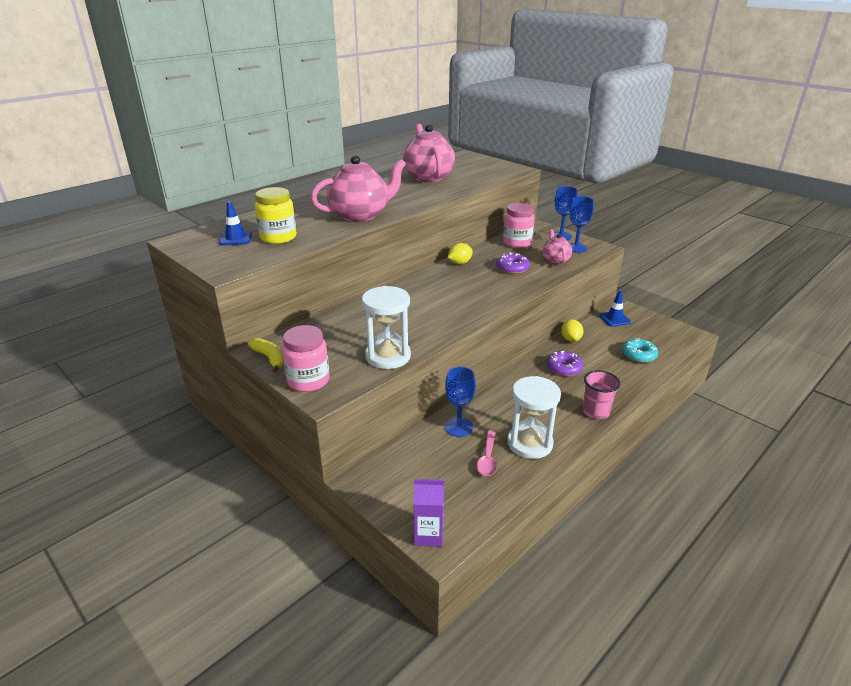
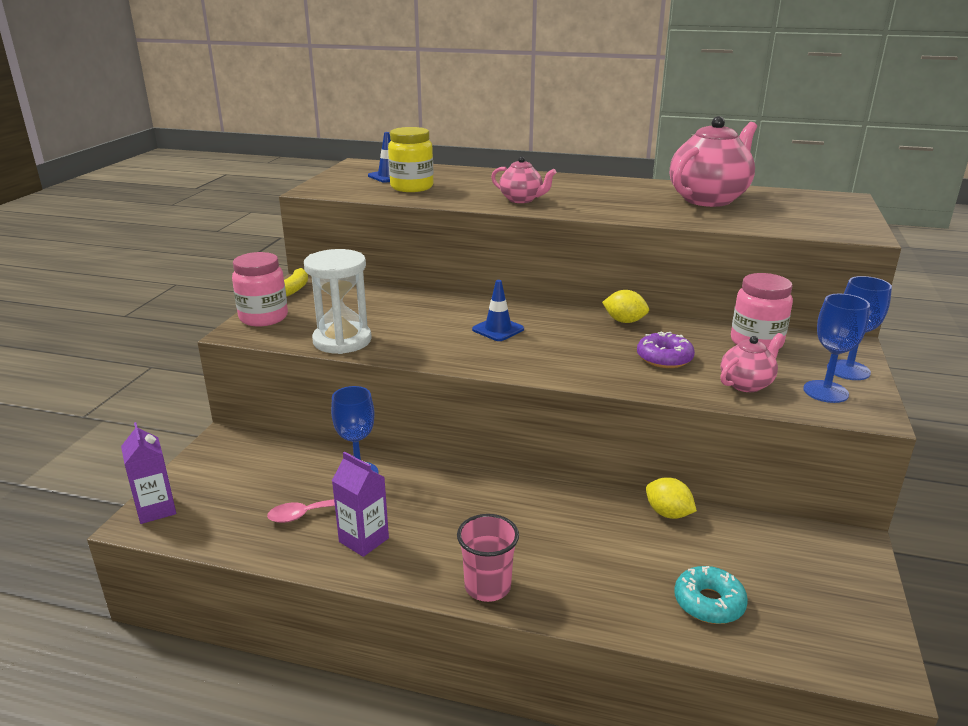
camera: 60 degrees right, 5 degrees down
pink teapot [311,155,406,222] -> pink teapot [491,156,556,203], size x0.53
white hourglass [507,376,561,459] -> purple carton [332,452,389,557]
purple donut [547,351,583,376] -> none
yellow lemon [561,319,583,342] -> yellow lemon turned 75 degrees clockwise [646,477,697,519]
blue traffic cone [599,291,631,327] -> blue traffic cone moved to [472,280,524,341]

